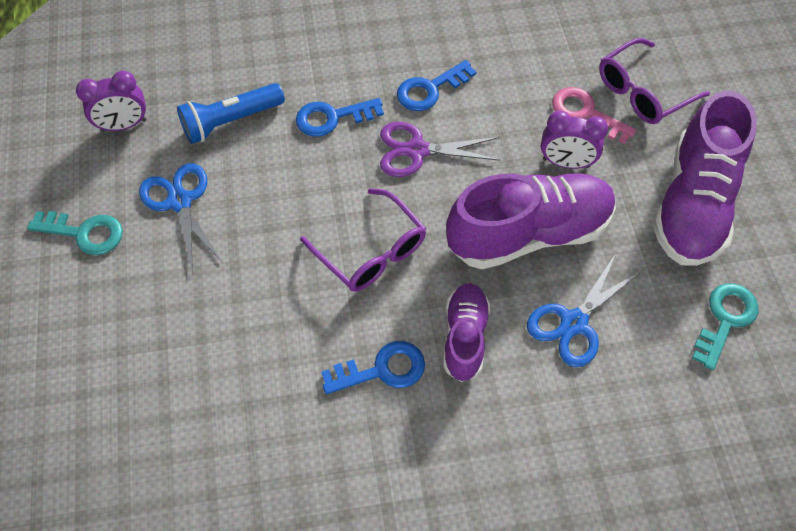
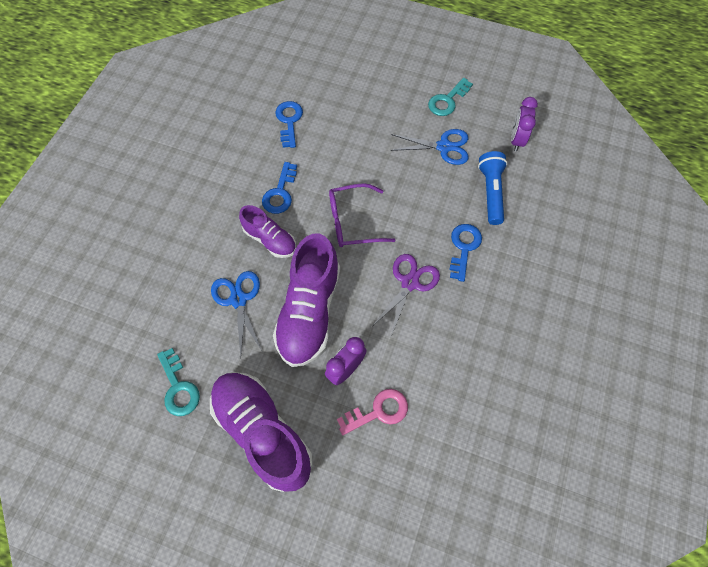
camera: 120 degrees right, 5 degrees up
blue key [397,60,477,111] -> blue key moved to [275,101,303,148]
purple glasses [599,38,710,124] -> none

